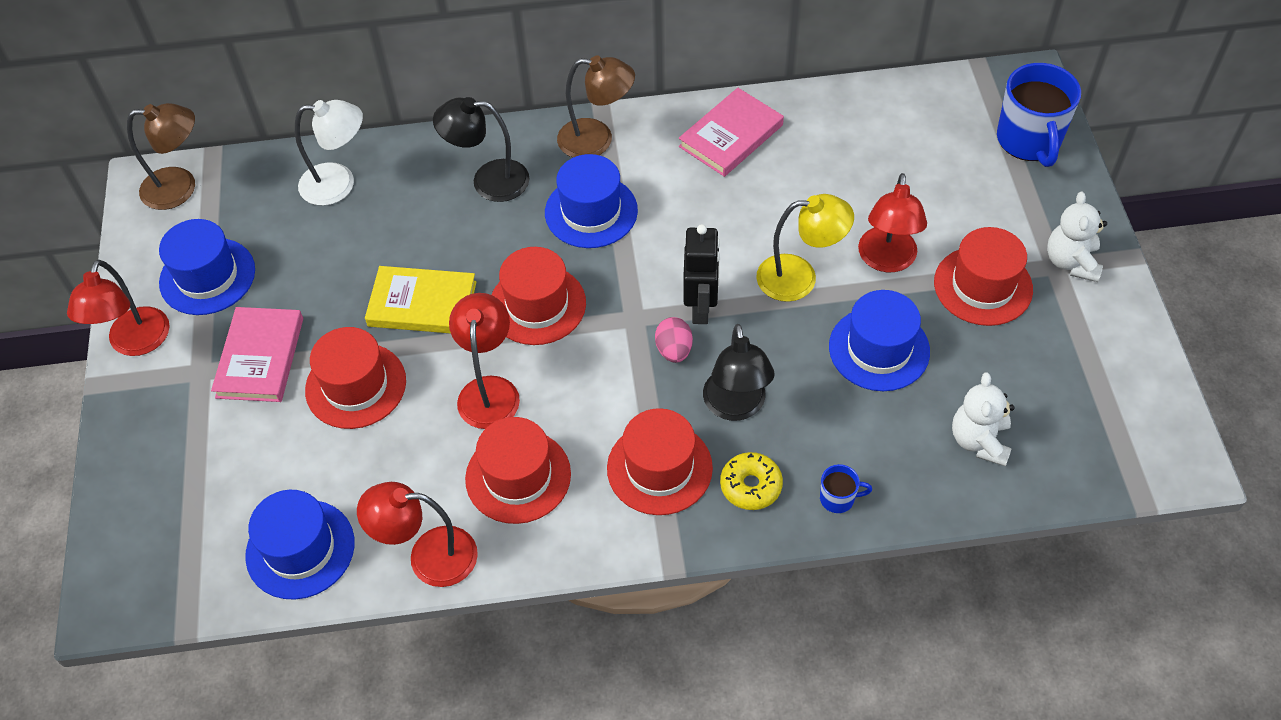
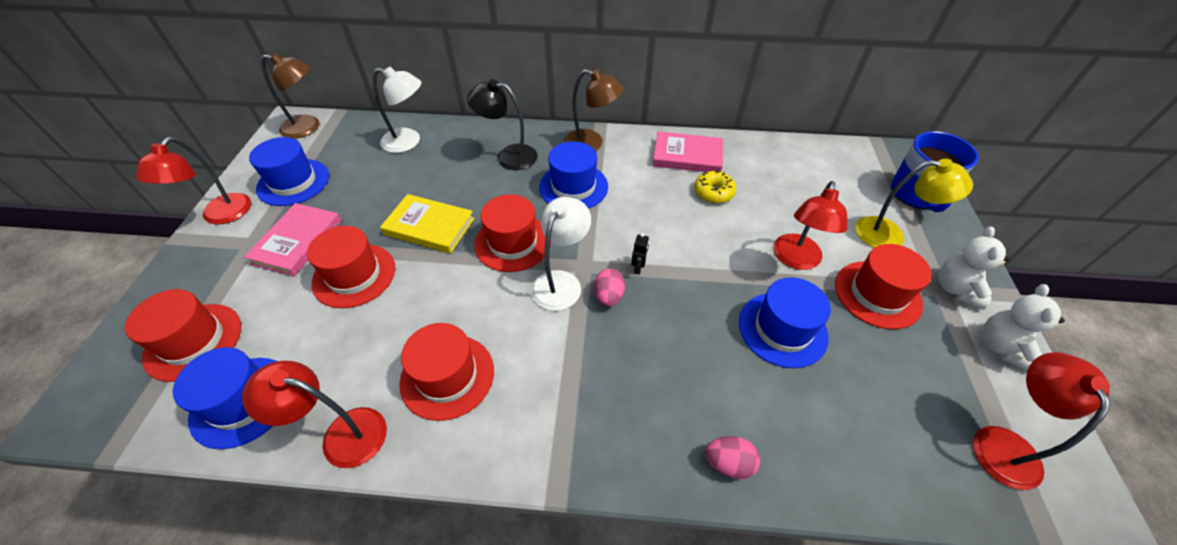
camera: 10 degrees right, 5 degrees down
red lamp [449,293,520,429] -> red lamp moved to [973,352,1110,490]
red hat [607,408,713,515] -> red hat moved to [125,289,241,382]
pink book [679,88,784,177] -> pink book turned 45 degrees clockwise [653,131,723,172]
black robot [683,224,720,324] -> black robot [631,233,649,275], size x0.48
black lamp [703,324,775,421] -> none
yellow donut [720,452,783,510] -> yellow donut moved to [694,171,736,203]
yellow lamp [756,194,854,302] -> yellow lamp moved to [855,159,973,248]
blue mug [820,464,872,513] -> pink egg [706,436,760,479]
white teddy bear [952,372,1015,466] -> white teddy bear moved to [982,284,1065,371]
none -> white lamp [531,197,591,311]

